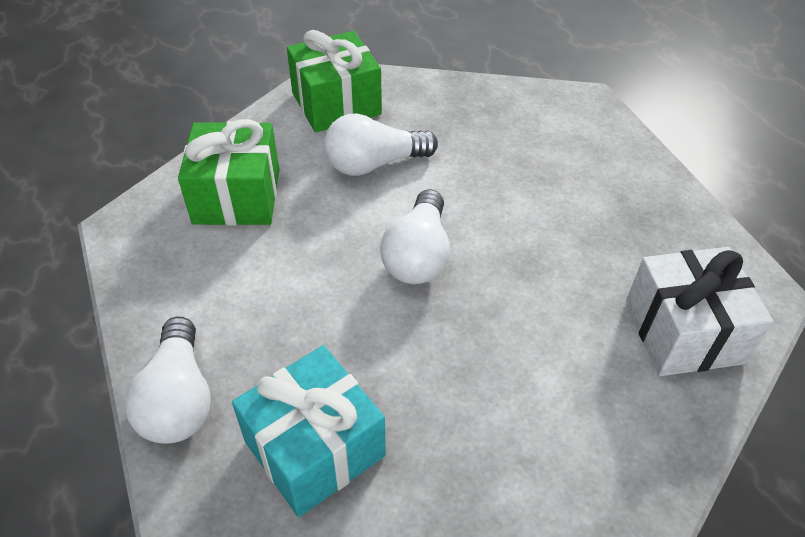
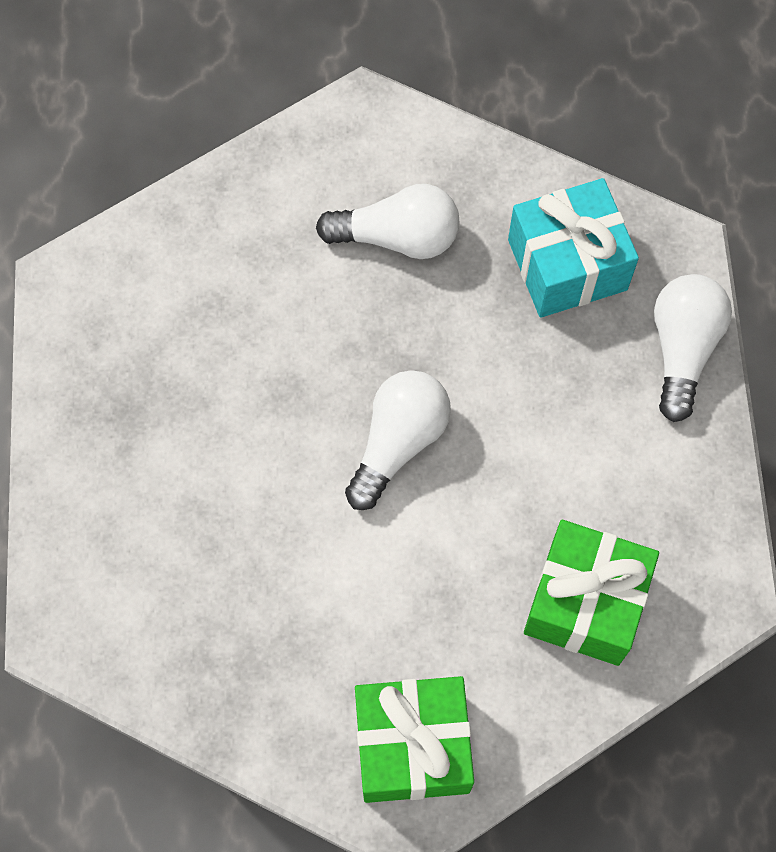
camera: 160 degrees left, 20 degrees up
white light bulb [324,113,438,176] -> white light bulb moved to [316,184,459,259]
white gift [626,247,773,376] -> none

